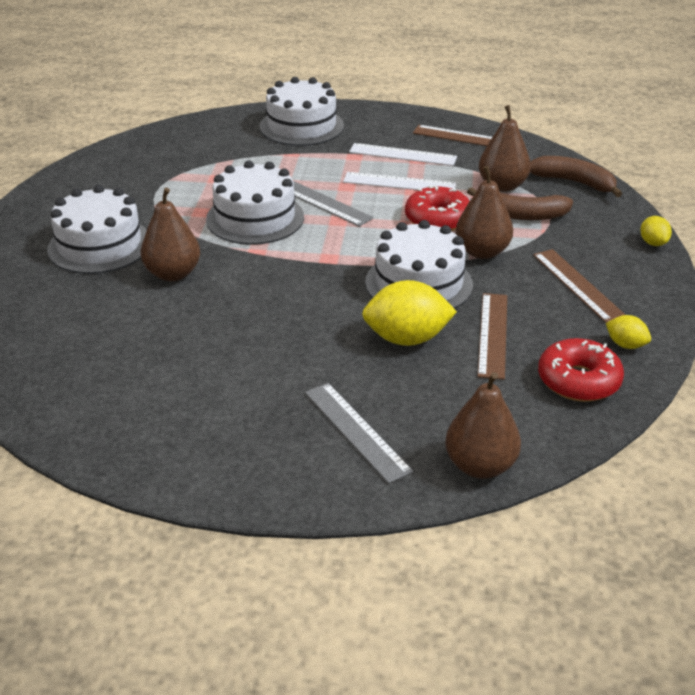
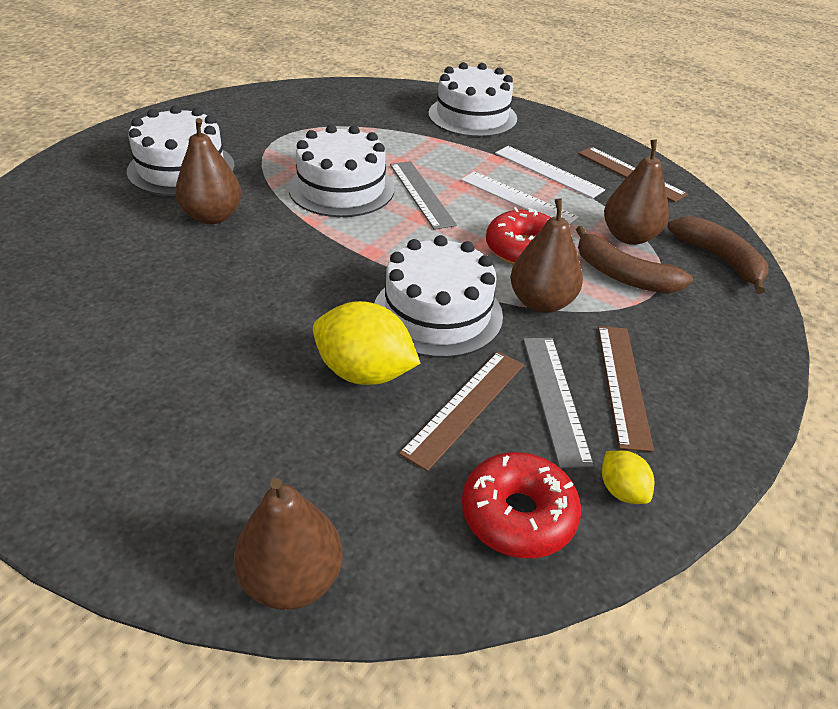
camera: 25 degrees right, 5 degrees up
grey ruler [305,383,413,484] -> grey ruler moved to [523,338,594,468]
yellow lemon [640,216,672,246] -> none

